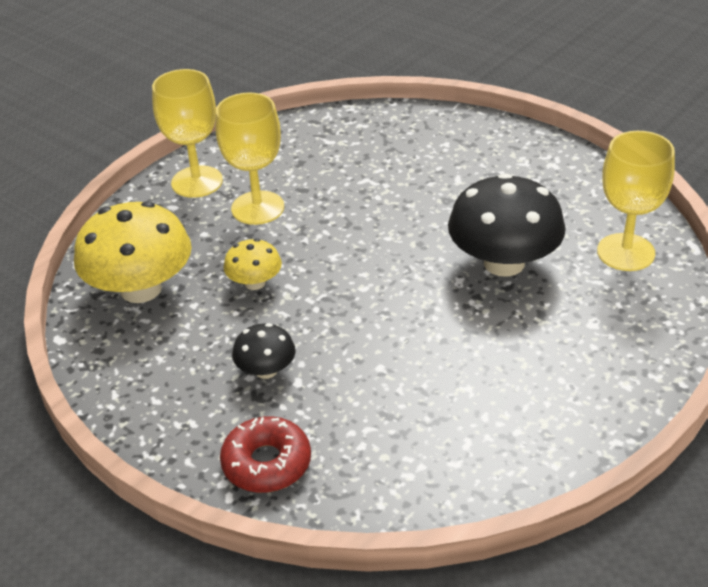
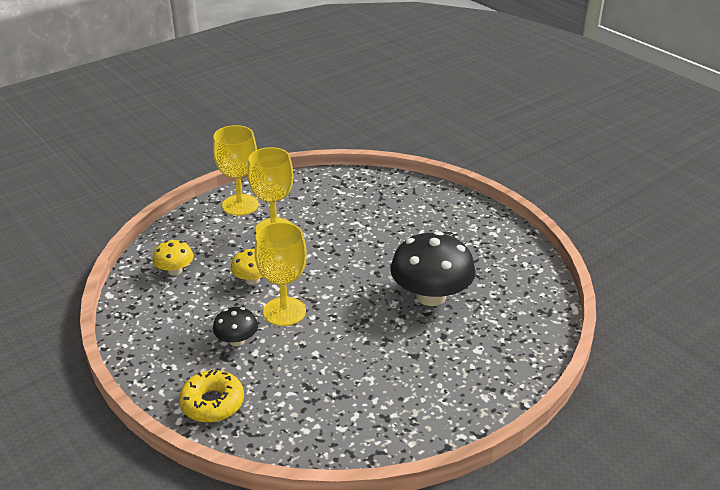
camera: 10 degrees right, 5 degrees down
yellow mushroom [74,201,192,303] -> yellow mushroom [152,240,194,276], size x0.50
red donut [220,416,311,493] -> yellow donut [179,370,244,423]
yellow goblet [597,131,675,271] -> yellow goblet moved to [255,222,307,326]

